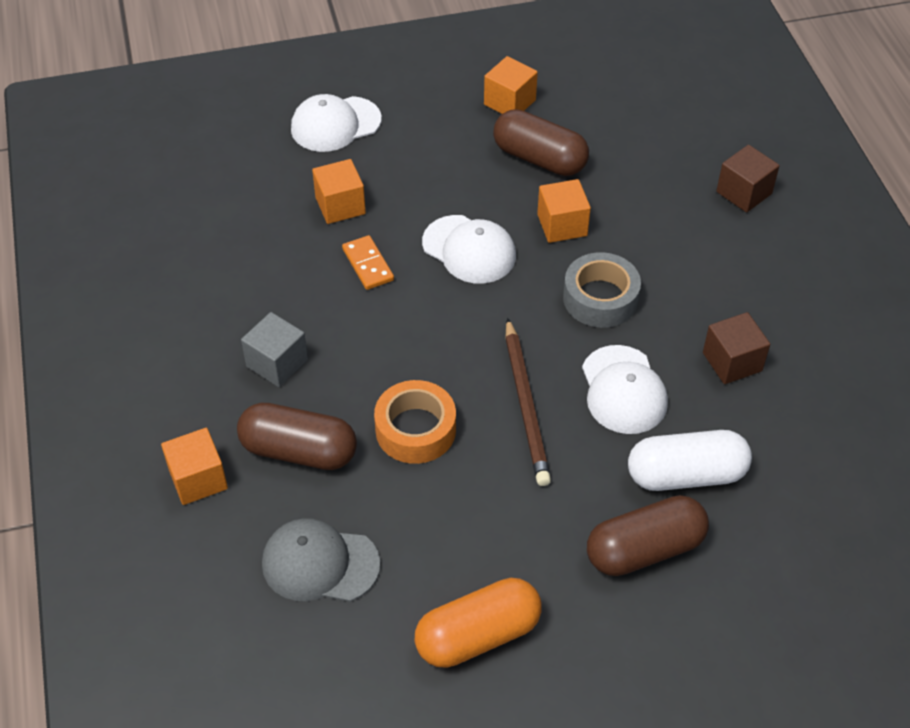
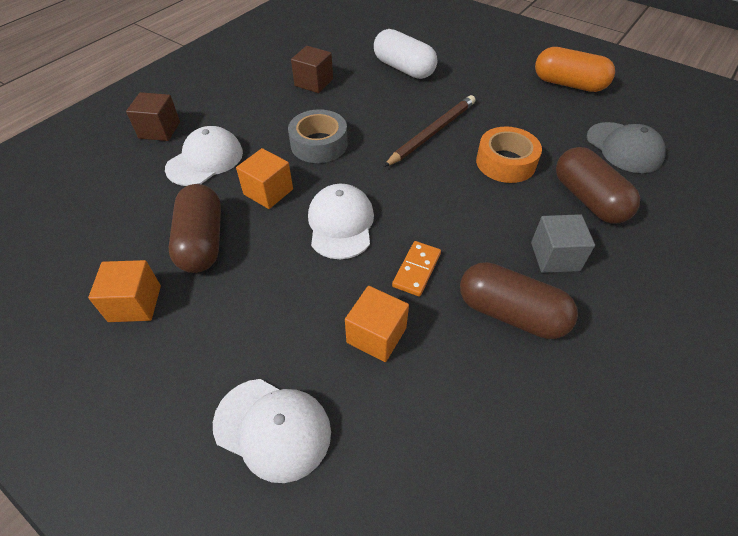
camera: 130 degrees left, 0 degrees up
orange cube [161,428,228,505] -> none
white cap [582,345,668,434] -> white cap moved to [165,126,243,186]
brown capsule [587,495,709,576] -> brown capsule moved to [460,262,578,339]

